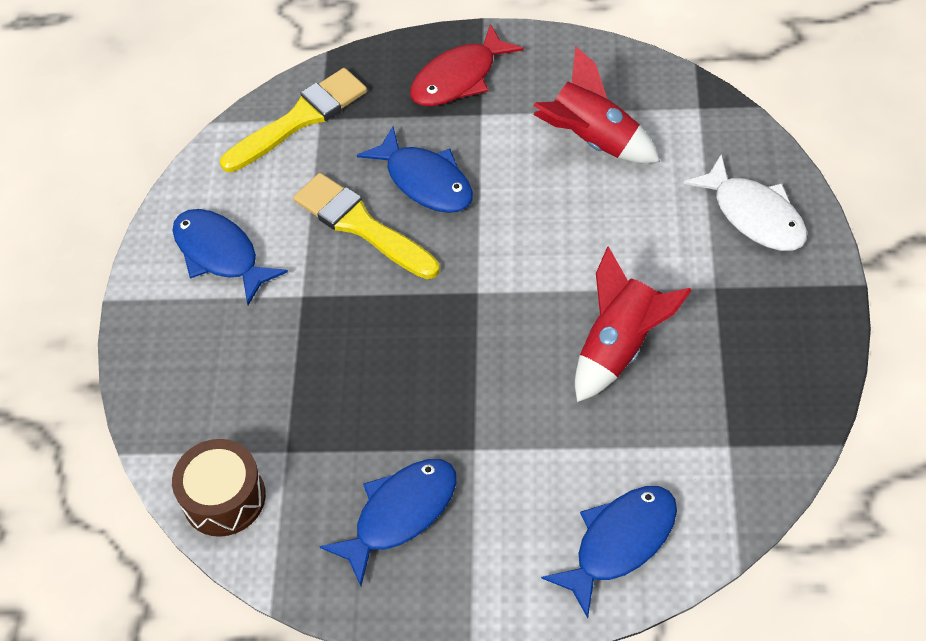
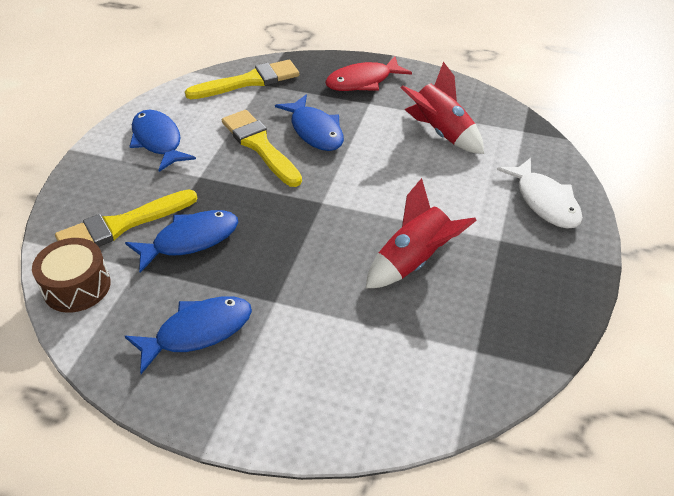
camera: 10 degrees right, 10 degrees down
blue fish [541,486,677,618] -> blue fish moved to [125,210,239,273]
none -> yellow brush [55,189,197,247]

